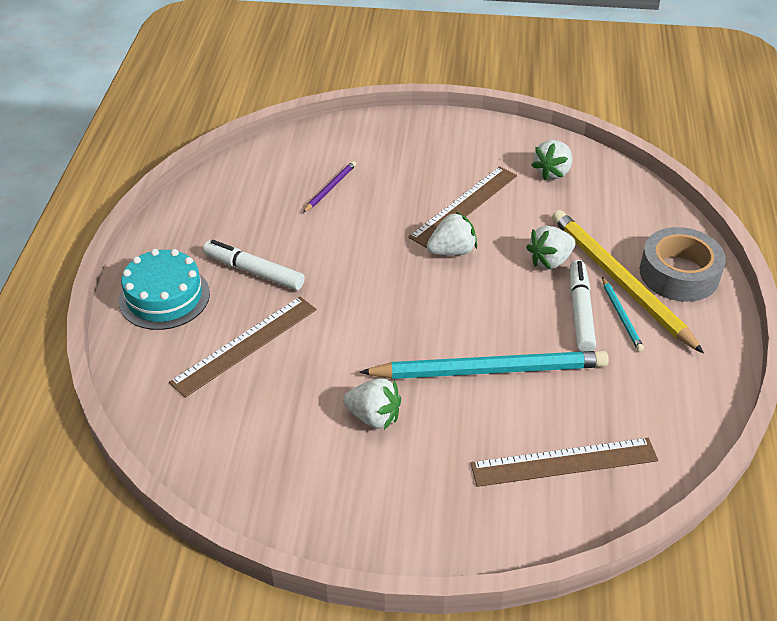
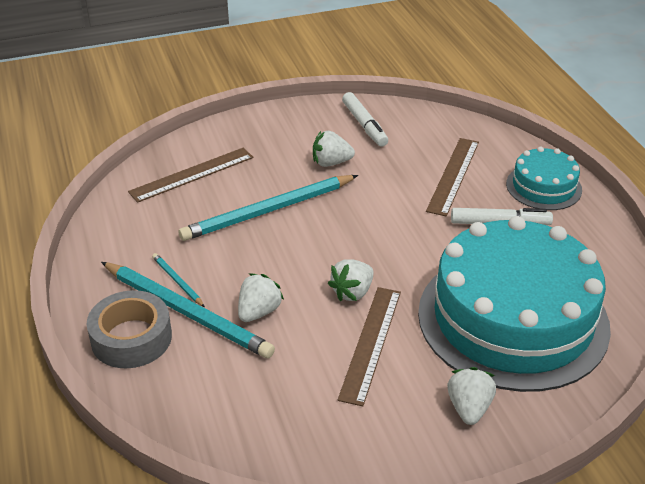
camera: 155 degrees right, 5 degrees down
purple pencil [303,161,356,213] -> turquoise cake [418,216,611,392]
white strawberry [531,140,572,180] -> white strawberry moved to [447,367,496,425]
yellow pencil [552,210,704,354] -> turquoise pencil [101,262,275,358]
white marker [570,260,596,352] -> white marker moved to [342,92,388,147]

